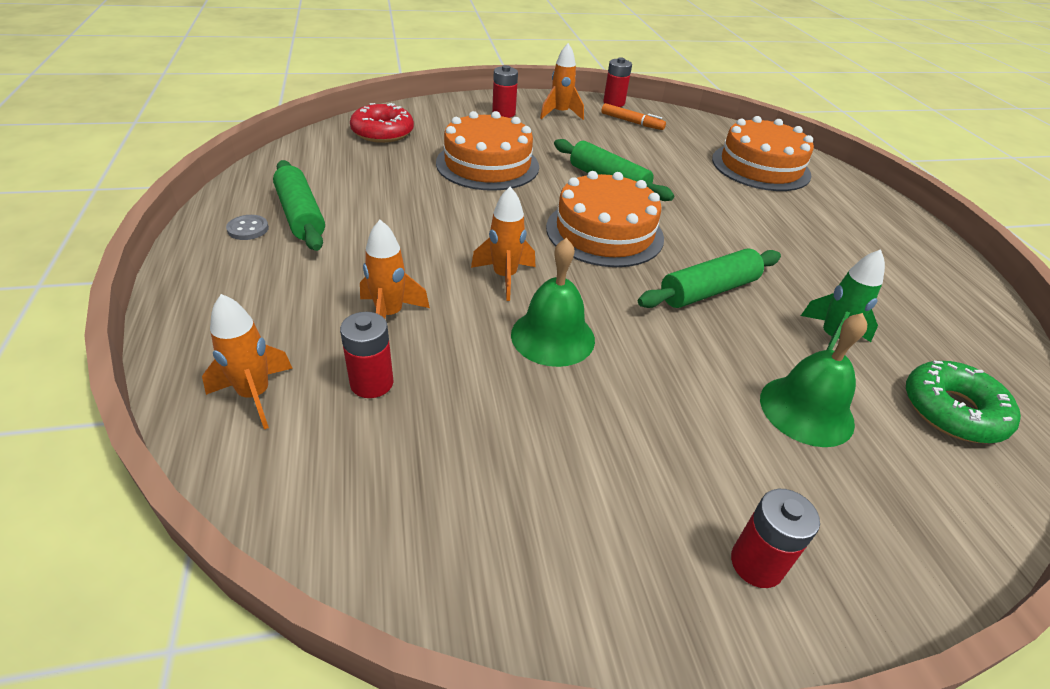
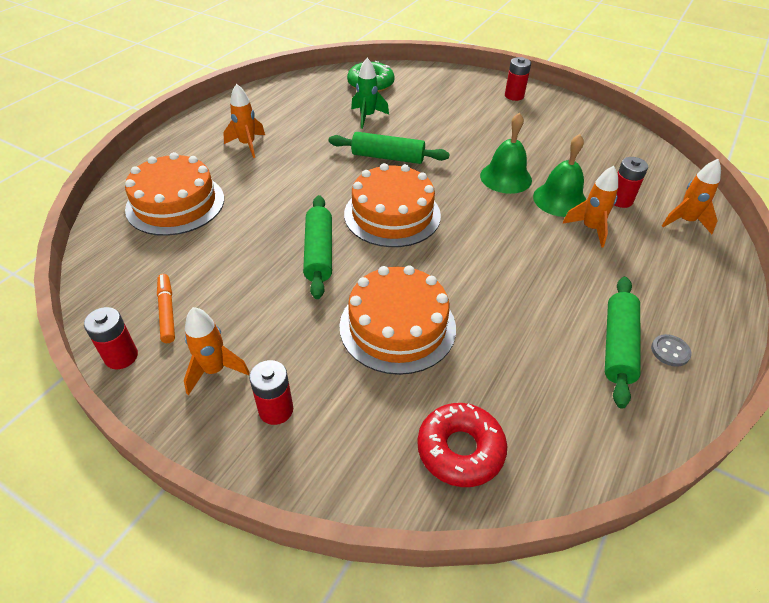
camera: 135 degrees left, 5 degrees up
orange rocket [471,187,535,301] -> orange rocket moved to [223,84,265,158]
green bell [760,313,867,447] -> green bell moved to [533,134,586,217]

